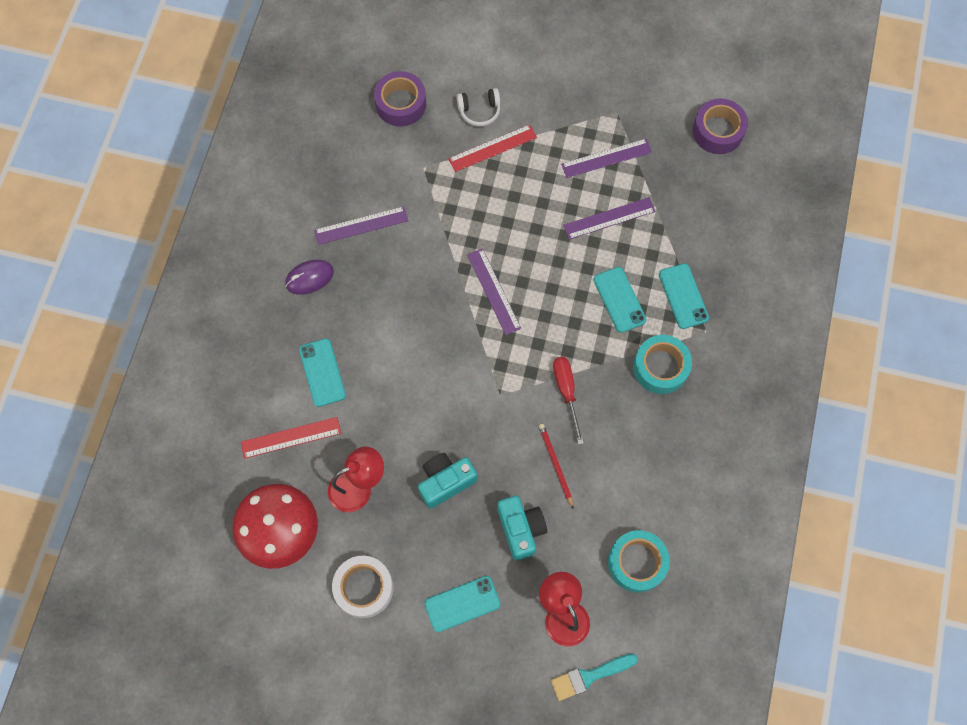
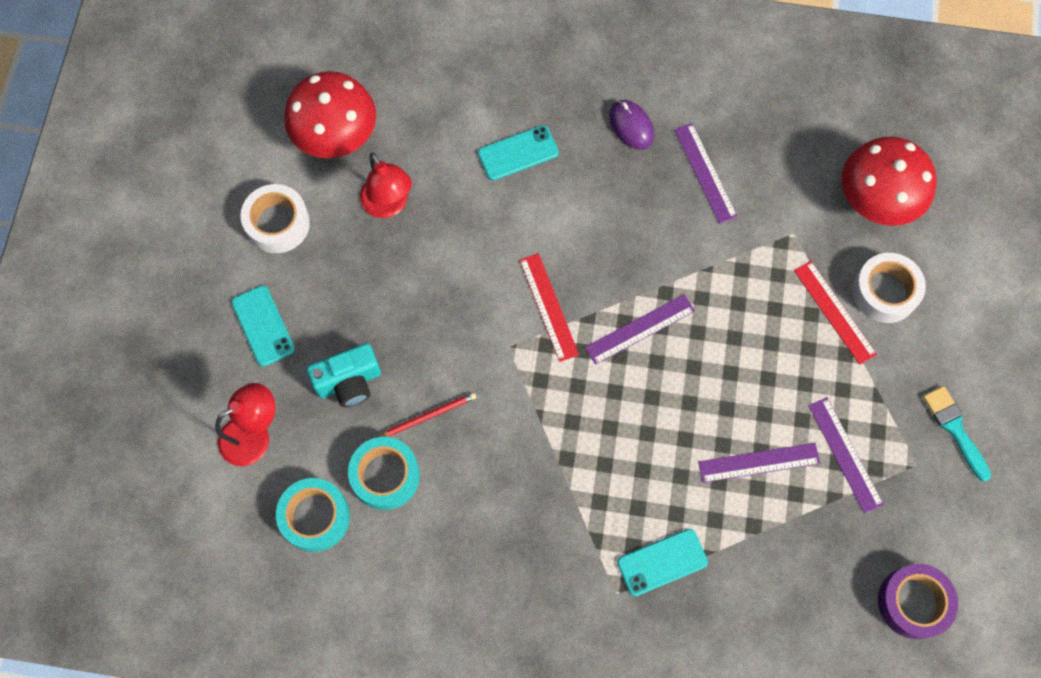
camera: 85 degrees right, 0 degrees up
red ruler [241,417,341,459] -> red ruler moved to [519,253,579,362]
purple tape [374,71,426,126] -> red mushroom [841,137,937,226]
turquoise camera [418,453,477,509] -> none
white headphones [456,88,500,127] -> white tape [852,253,926,323]
turquoise brush [551,654,638,701] -> turquoise brush moved to [923,386,991,481]
red screwdriver [553,357,584,445] -> none
purple ruler [563,197,656,240] -> purple ruler turned 75 degrees counterclockwise [698,443,820,483]
turquoise phone [594,267,647,333] -> none
turquoise tape [633,335,692,394] -> turquoise tape moved to [348,437,420,510]

